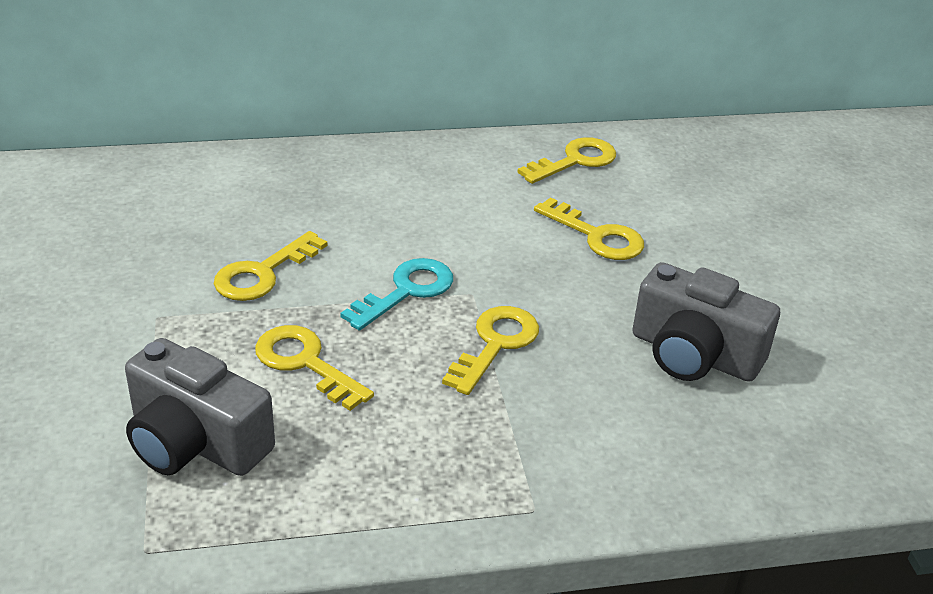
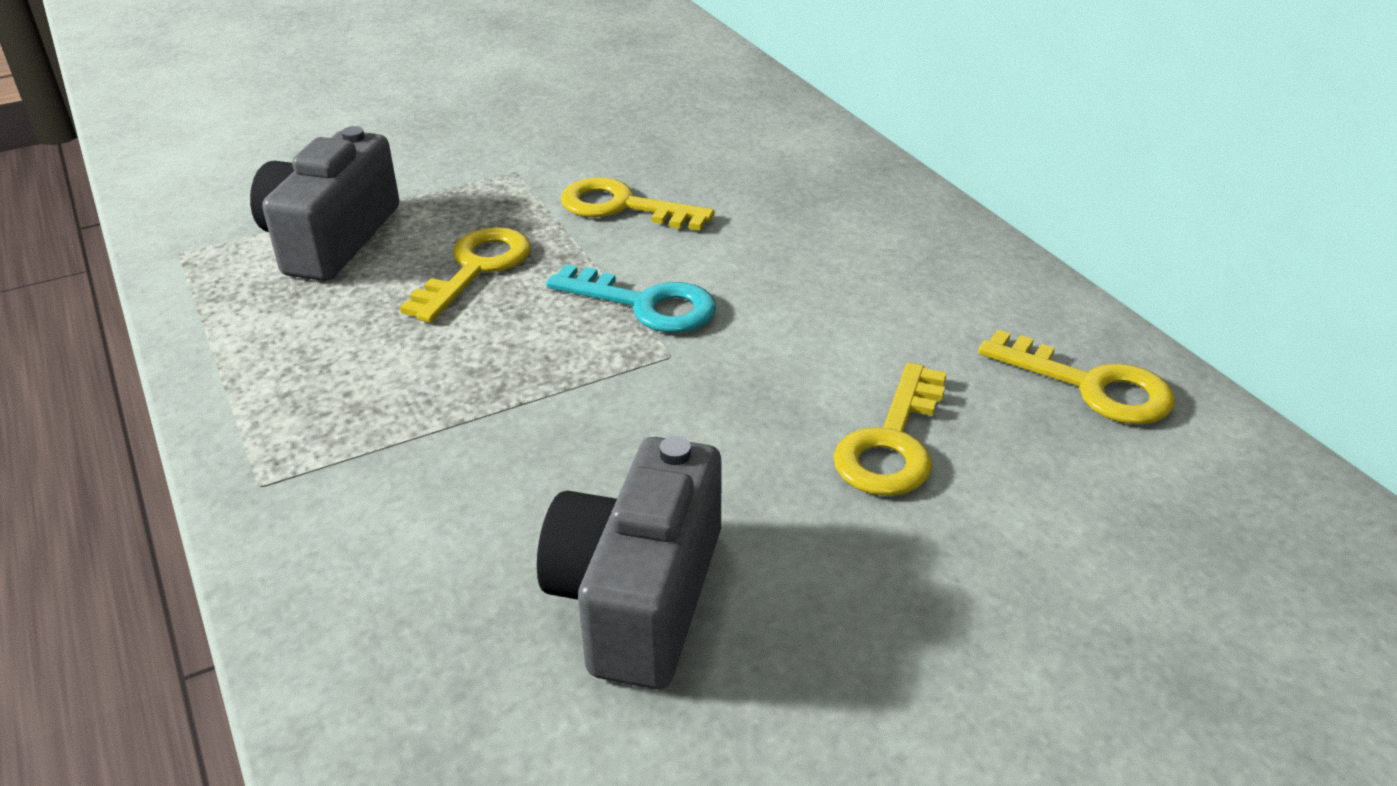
camera: 75 degrees right, 0 degrees up
yellow key [442,306,539,395] -> none

